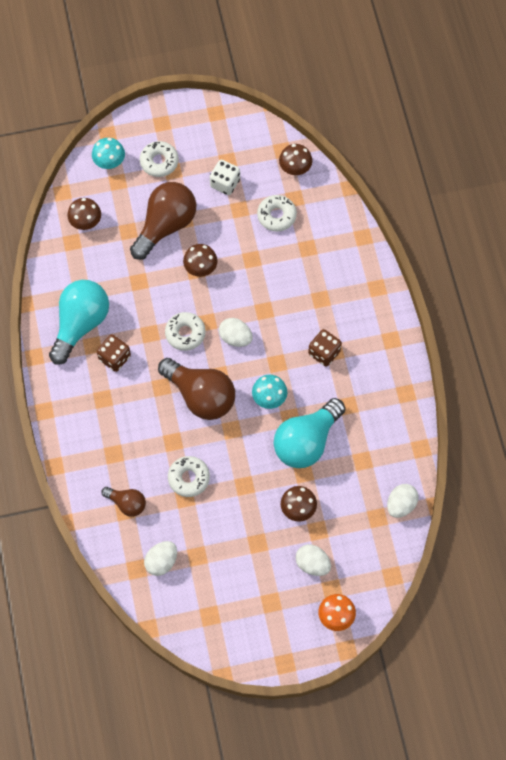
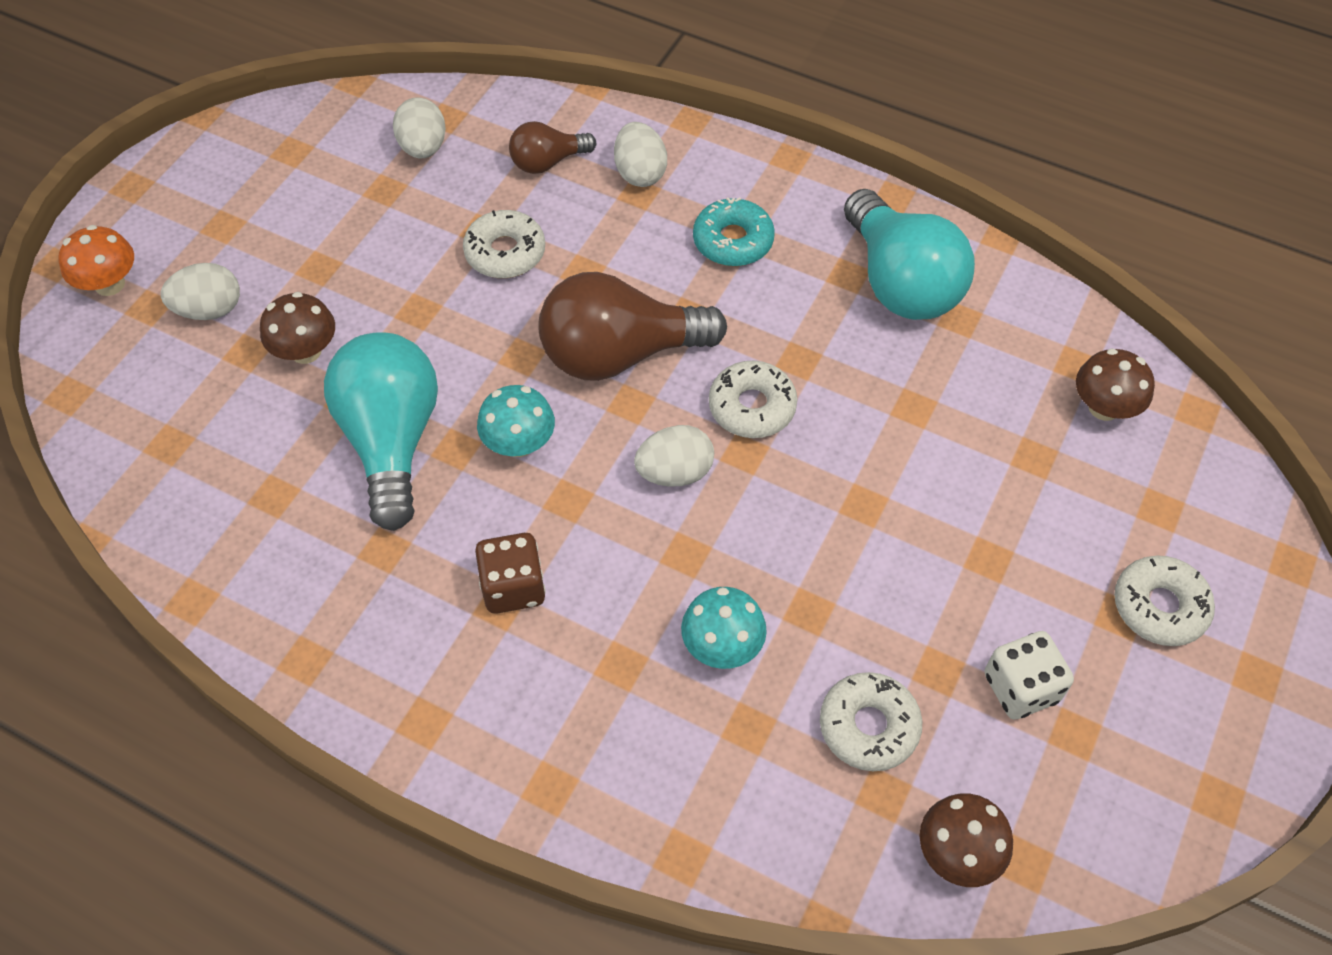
camera: 130 degrees right, 10 degrees down
turquoise mushroom [92,138,125,169] -> turquoise mushroom moved to [681,587,767,669]
brown dice [97,334,131,372] -> none
brown light bulb [130,182,196,260] -> none
brown mushroom [183,244,217,277] -> none
white egg [387,484,419,518] -> white egg moved to [614,122,667,187]
none -> turquoise donut [693,197,775,266]

